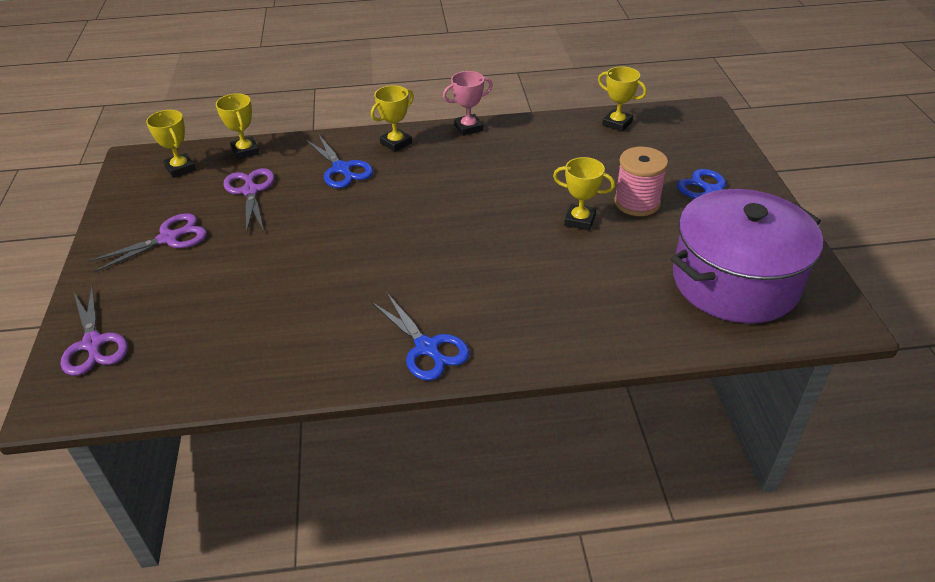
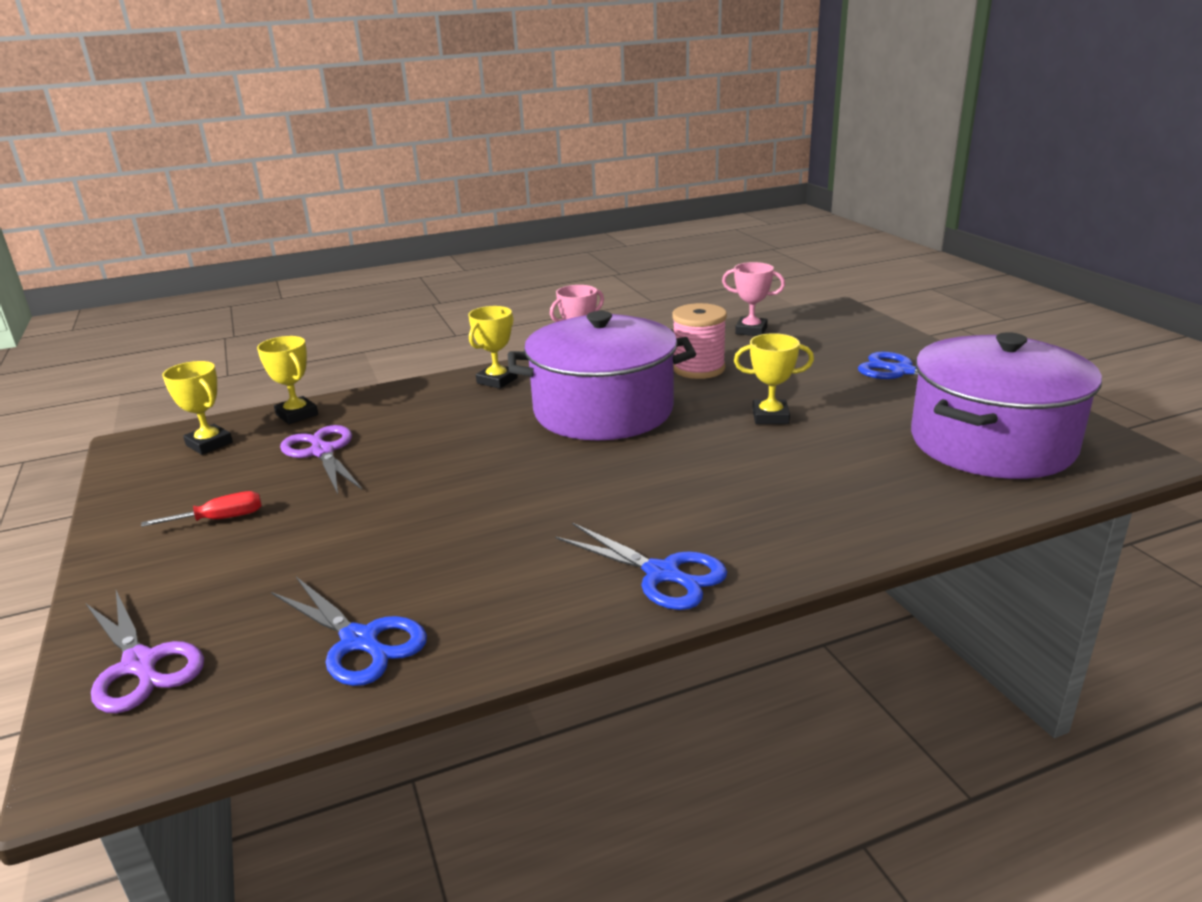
camera: 15 degrees left, 15 degrees down
purple scissors [88,213,207,273] -> red screwdriver [141,491,262,527]
blue scissors [305,134,373,188] -> blue scissors moved to [271,577,427,686]
yellow trophy [598,66,647,132] -> pink trophy [722,262,785,336]
pink spool [614,147,668,216] -> pink spool moved to [672,303,727,379]
none -> purple pot [508,311,696,440]

